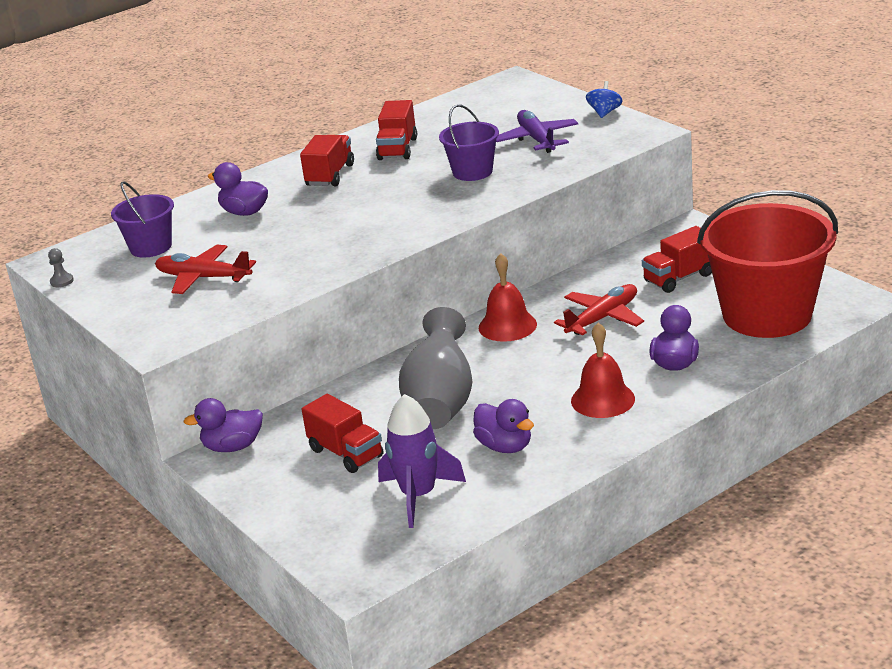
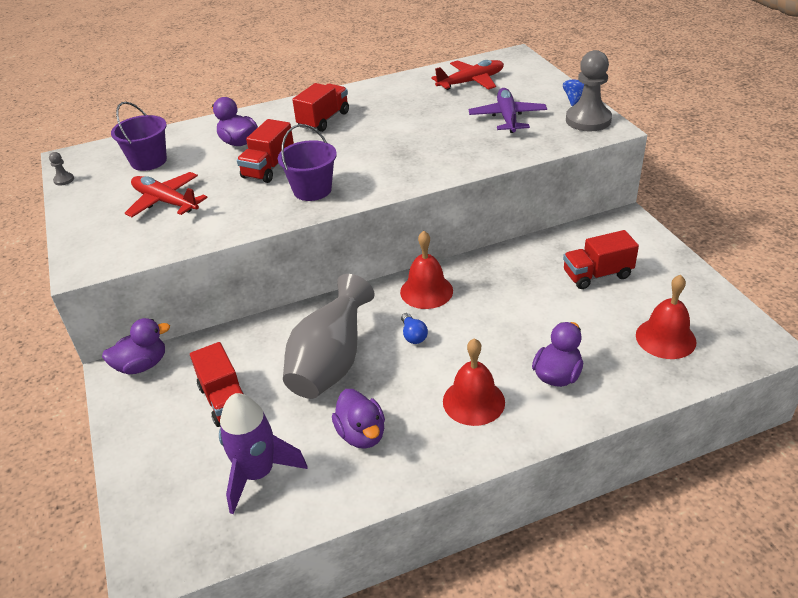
camera: 15 degrees right, 10 degrees up
purple duck [183,398,263,452] -> purple duck turned 150 degrees clockwise [102,318,170,374]
red truck [376,100,417,160] -> red truck moved to [237,119,294,183]
purple bucket [439,104,499,181] -> purple bucket moved to [278,124,337,201]
red plane [554,284,644,335] -> red plane moved to [431,60,504,90]
red bucket [697,190,838,338] -> red bell [636,275,696,359]
none -> blue light bulb [401,313,428,344]
none -> grey pawn [566,50,612,131]

